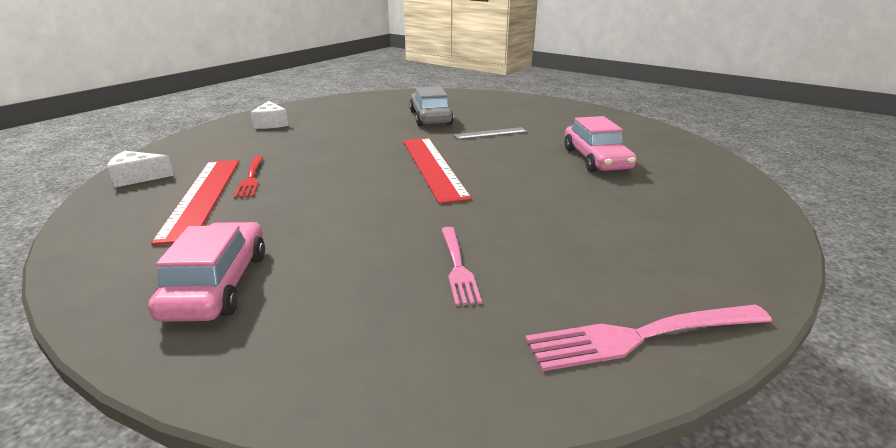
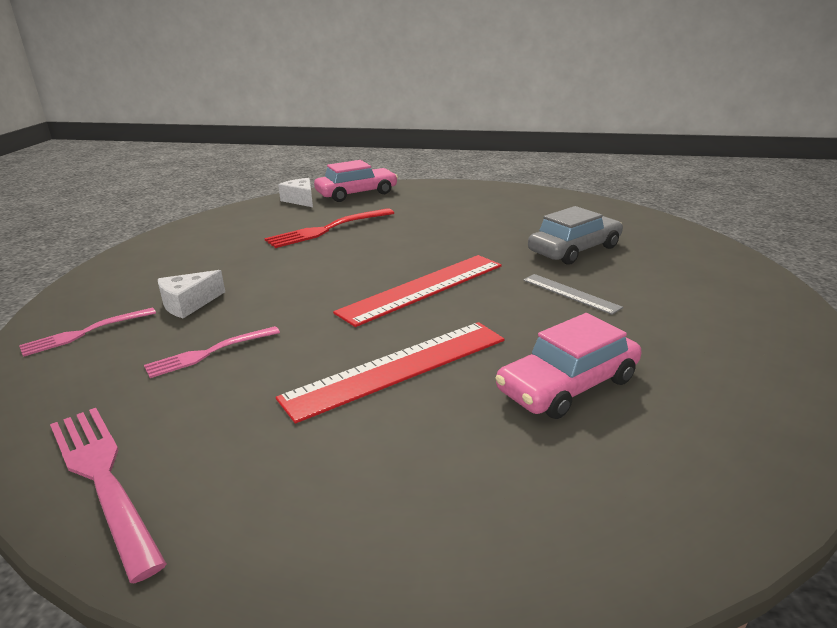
camera: 65 degrees right, 0 degrees up
pink car [148,222,265,322] -> pink car moved to [314,160,398,202]
red ruler [151,160,240,245] -> red ruler moved to [276,322,504,424]
red fork [234,156,264,198] -> red fork [265,208,394,248], size x1.54
white cheese [251,101,288,129] -> white cheese moved to [158,270,225,318]
none -> pink fork [19,308,156,357]

